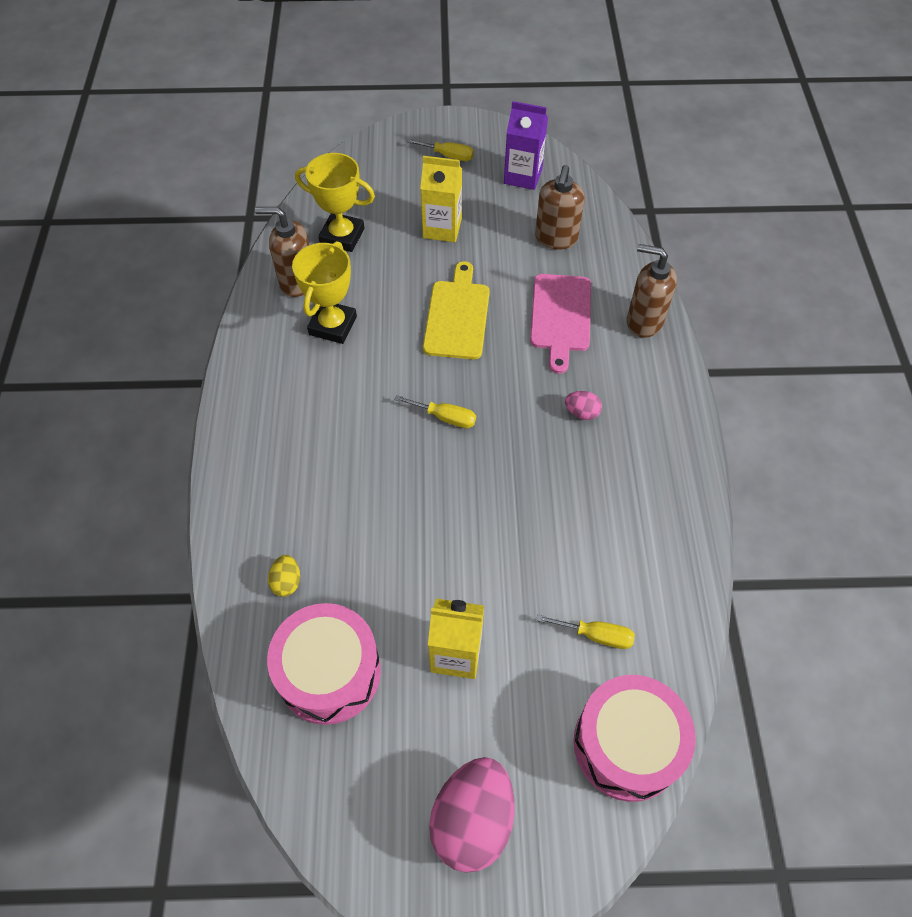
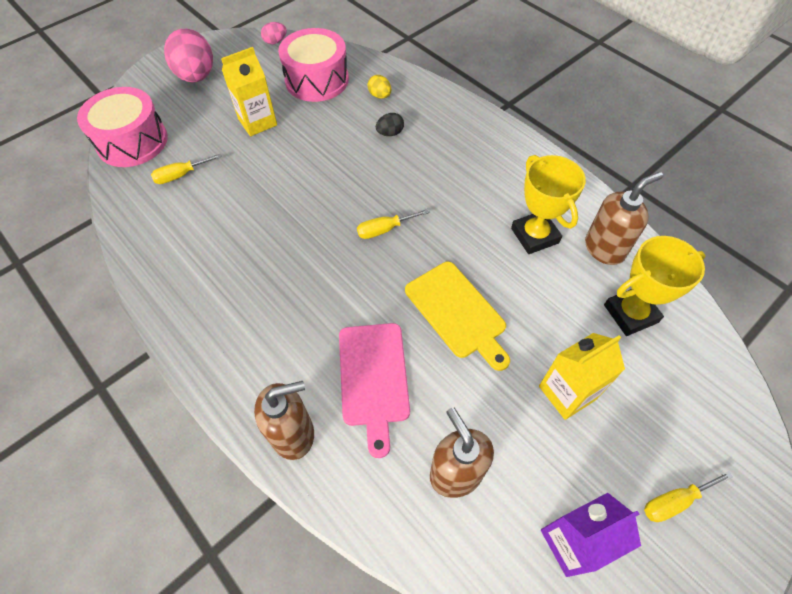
camera: 140 degrees right, 0 degrees up
pink cutting board [530,274,591,374] -> pink cutting board turned 150 degrees counterclockwise [339,323,410,458]
pink egg [565,391,602,420] -> pink egg moved to [261,22,287,44]
none -> black egg [376,113,404,136]

